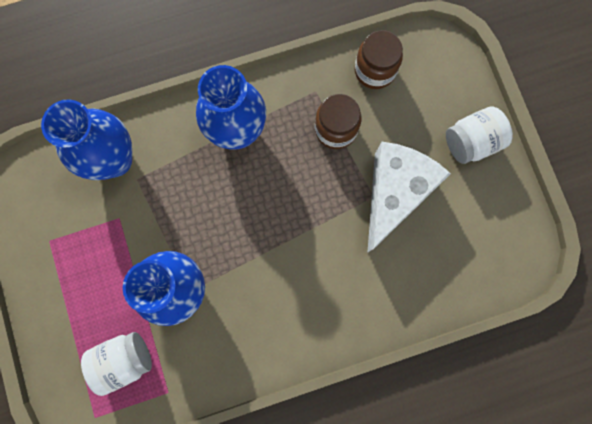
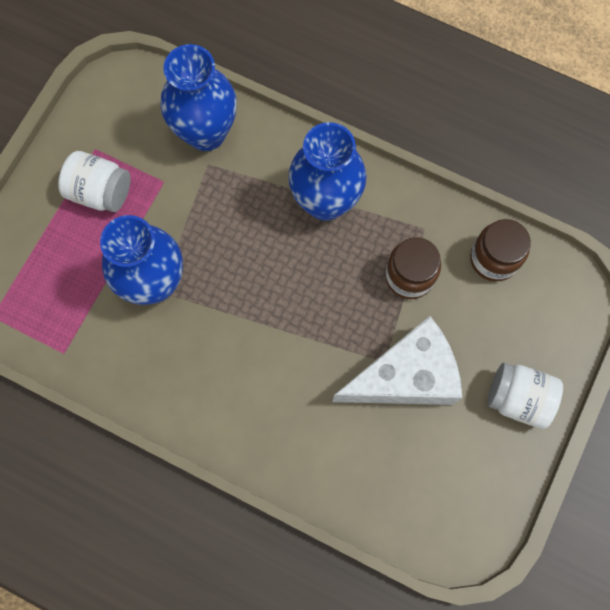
camera: 45 degrees right, 5 degrees down
white jar [81,332,152,396] -> white jar moved to [58,151,131,212]

